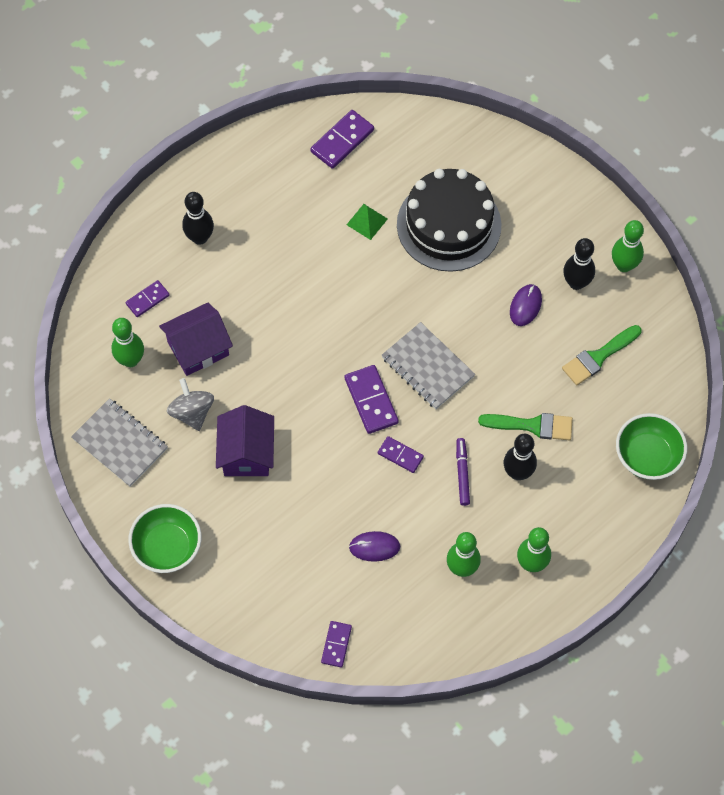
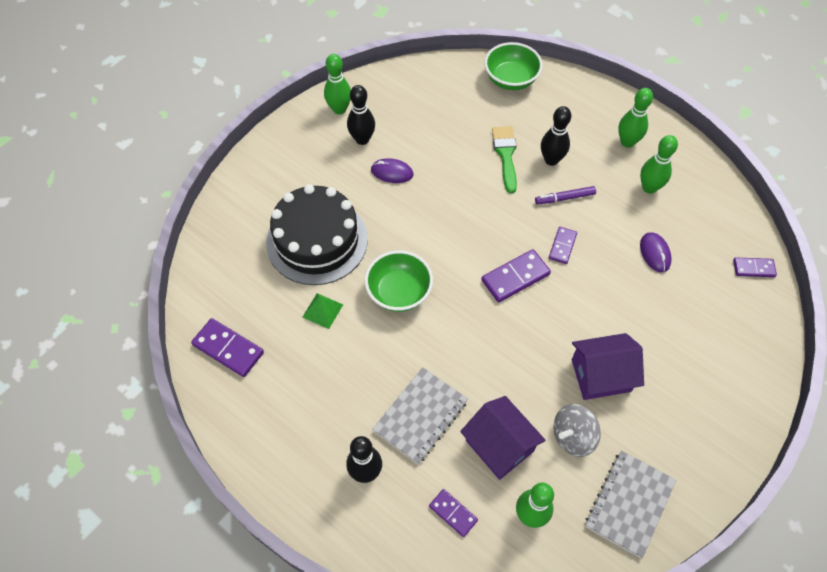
camera: 100 degrees left, 5 degrees down
green bowl [128,504,201,573] -> green bowl moved to [365,250,433,312]
grey notebook [381,322,475,409] -> grey notebook moved to [372,367,468,464]
green brush [562,325,641,385] -> none

